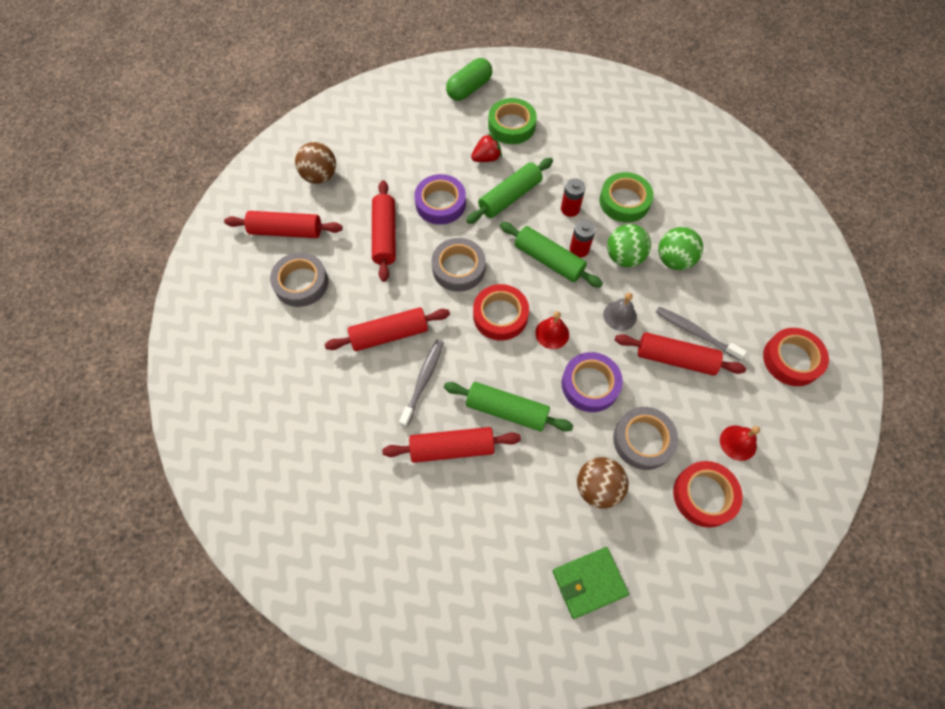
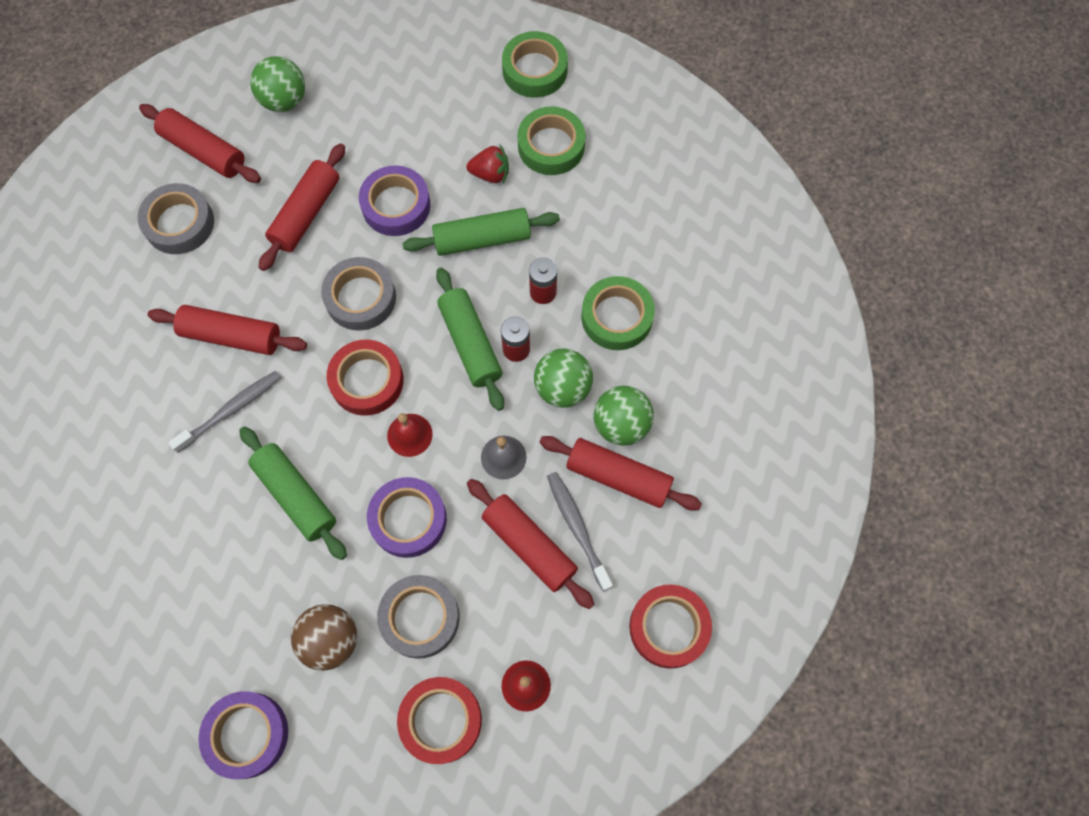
camera: 30 degrees right, 5 degrees up
brown ball [295,142,336,184] -> green ball [250,56,305,112]
red rolling pin [382,427,521,463] -> red rolling pin moved to [539,436,702,511]
green capsule [446,58,492,101] -> green tape [502,31,568,98]
green wallet [553,547,629,619] -> purple tape [198,691,288,779]

